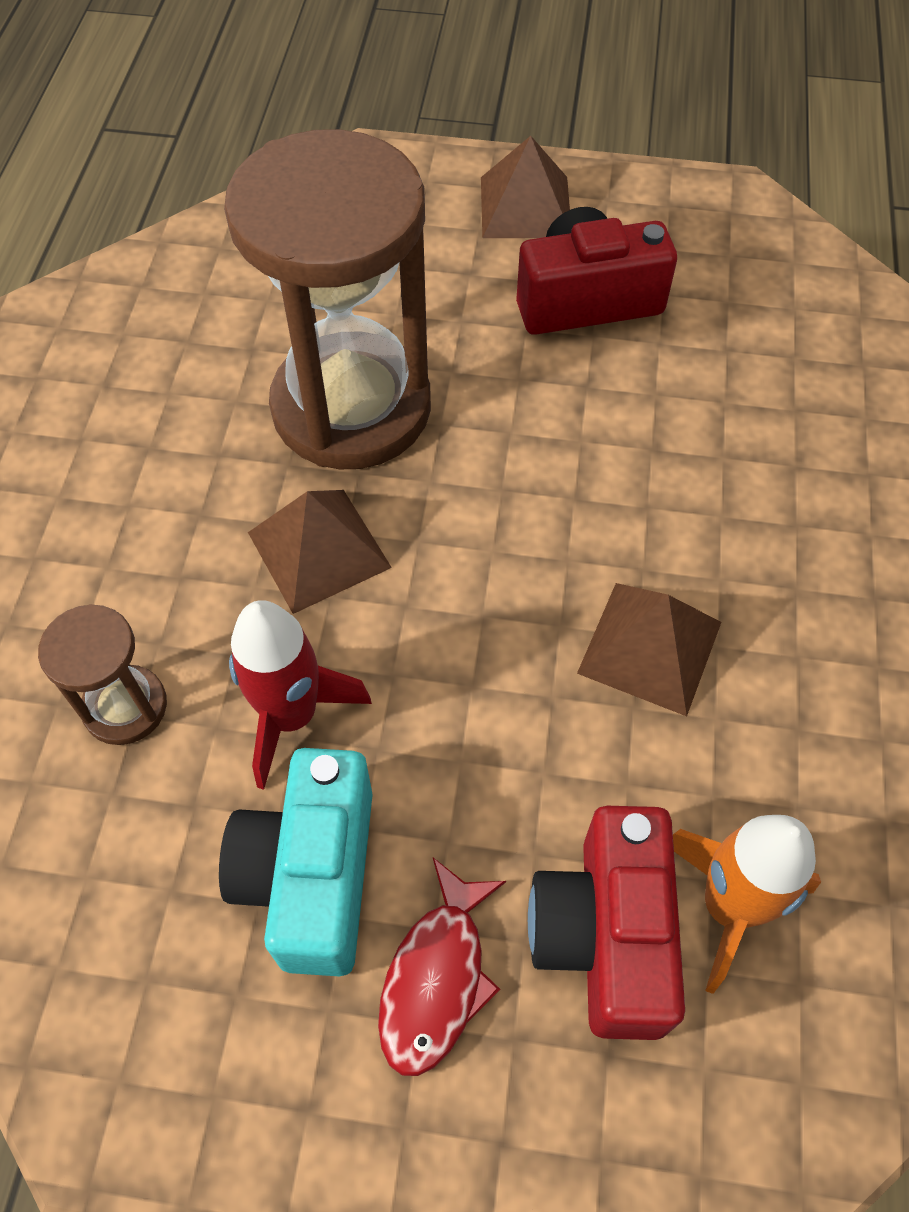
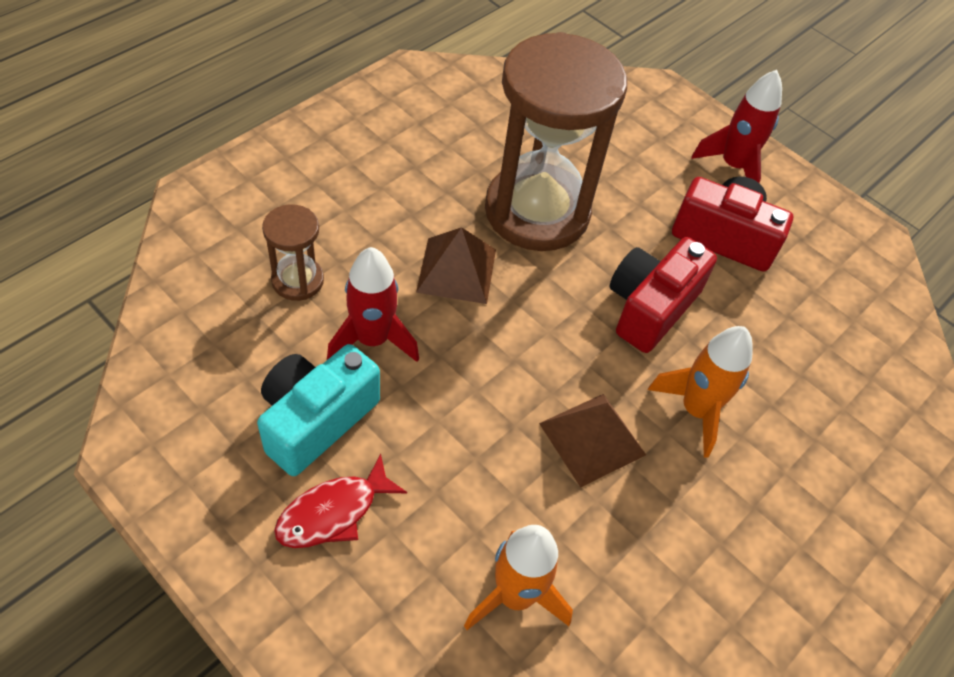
camera: 30 degrees right, 5 degrees down
brown pyramid [481,136,570,238] -> red rocket [691,70,782,183]
red camera [528,806,685,1040] -> red camera moved to [610,237,717,353]
none -> orange rocket [648,326,753,458]

